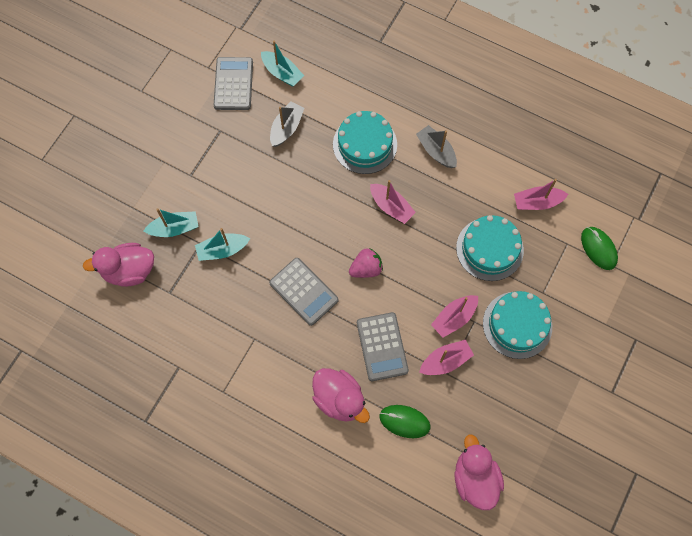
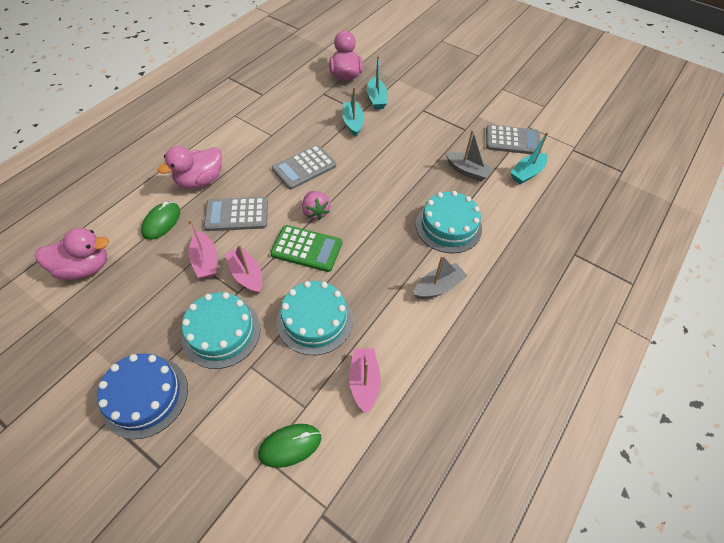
camera: 95 degrees right, 15 degrees down
pink boat [370,180,416,224] -> none
none -> blue cake [97,353,188,439]
none -> green calculator [270,225,342,272]

